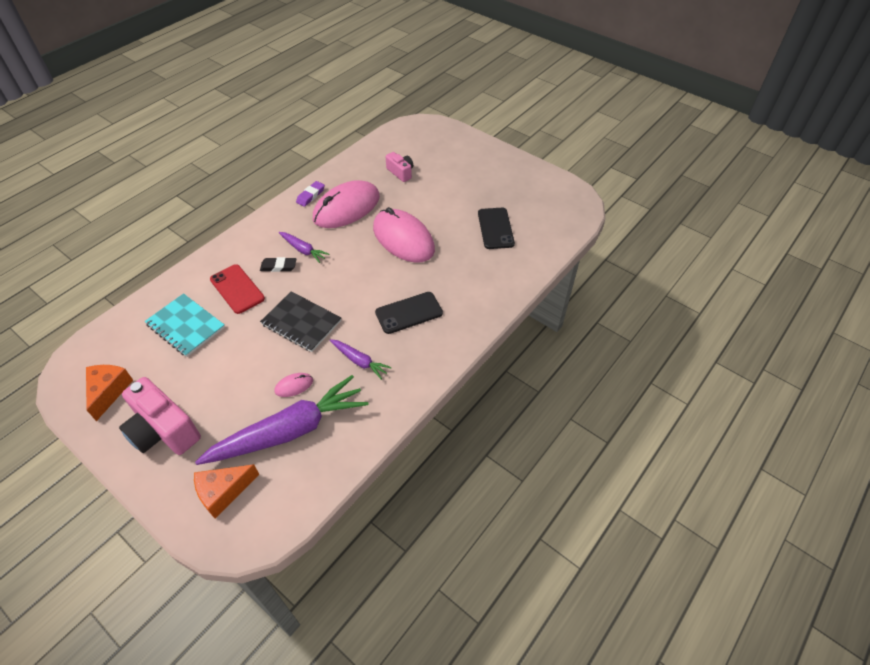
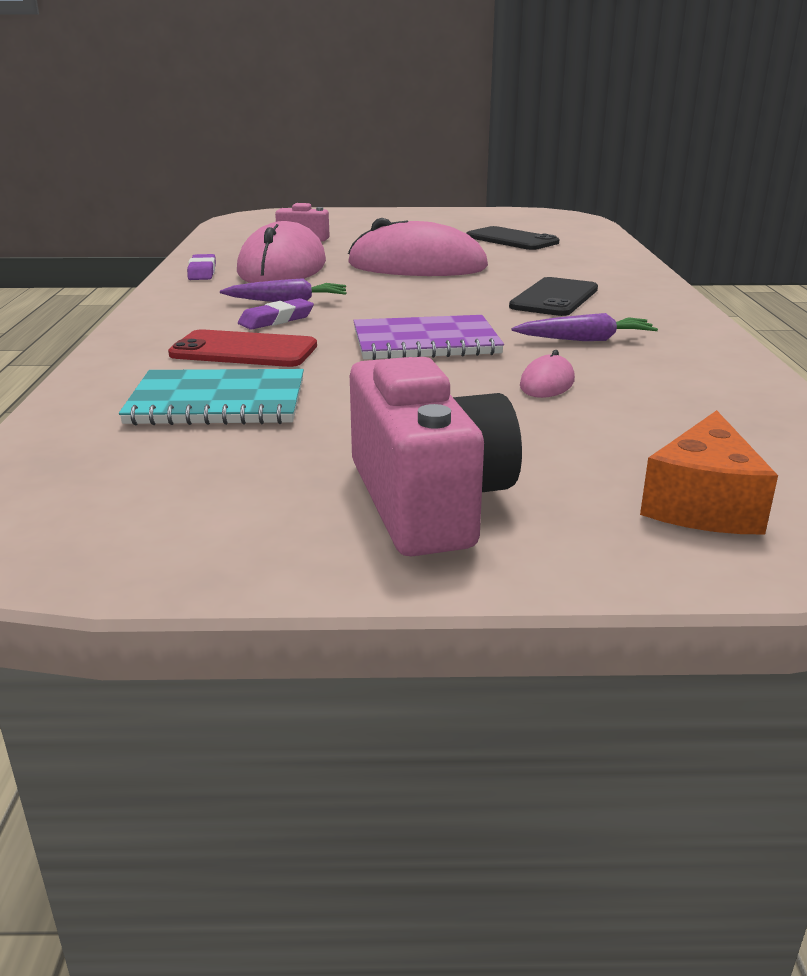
camera: 40 degrees left, 25 degrees down
orange cheese [86,365,133,421] -> none
pink camera [119,377,201,455] -> pink camera turned 105 degrees counterclockwise [350,357,522,556]
purple carrot [195,375,369,465] -> none
black eraser [260,257,296,272] -> purple eraser [238,298,314,330]
black notebook [260,291,341,352] -> purple notebook [353,315,504,360]

